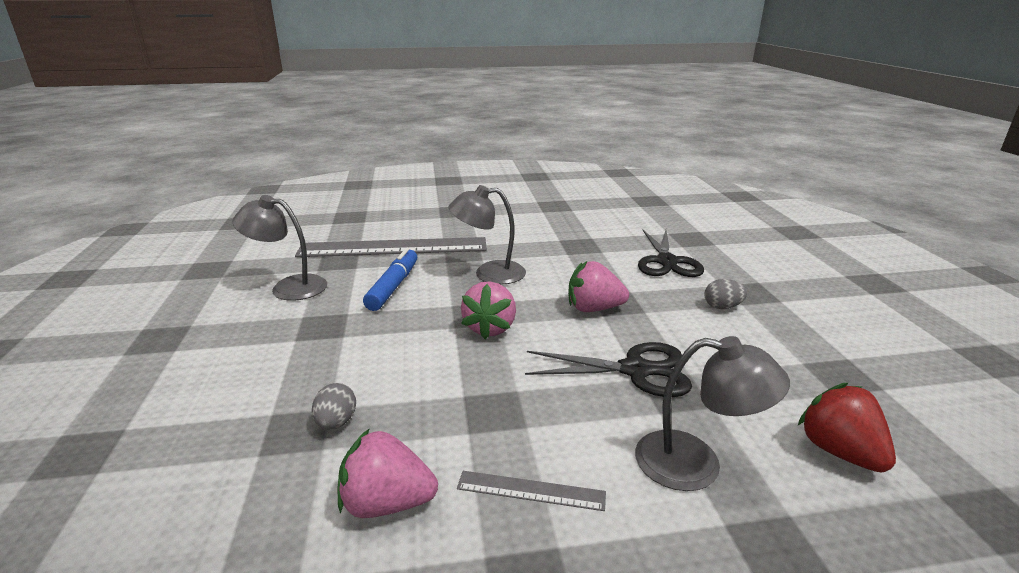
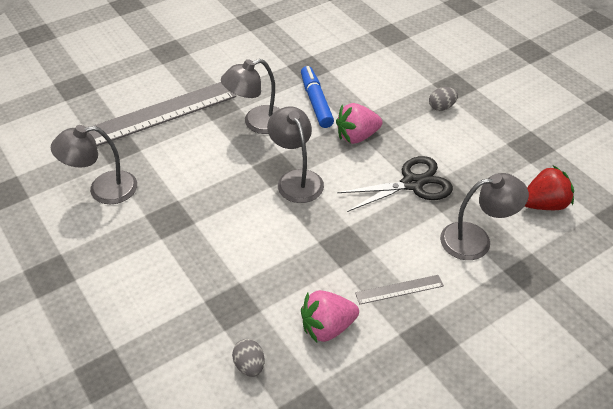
camera: 25 degrees left, 20 degrees up
grey egg [312,383,356,430] -> grey egg moved to [232,339,264,377]
blue marker [363,248,417,311] -> blue marker moved to [301,66,334,128]
pink strawberry [461,281,516,339] -> grey lamp [267,107,324,203]
black scissors [638,230,704,277] -> none
red strawberry [798,383,896,472] -> red strawberry turned 120 degrees clockwise [525,166,574,210]

